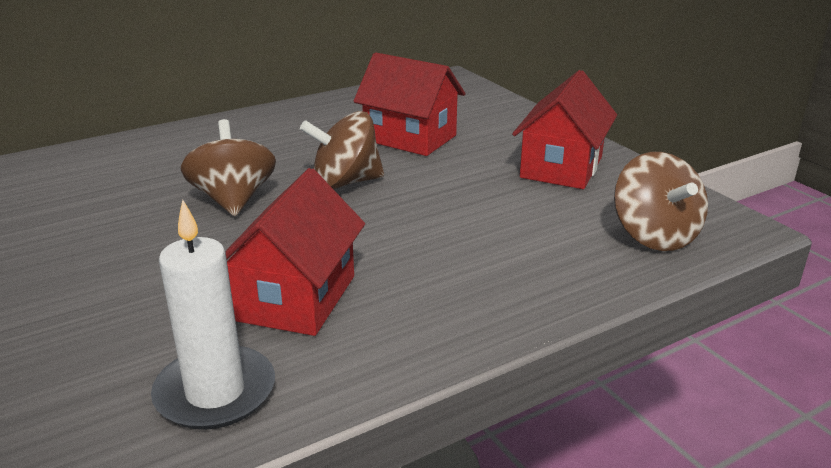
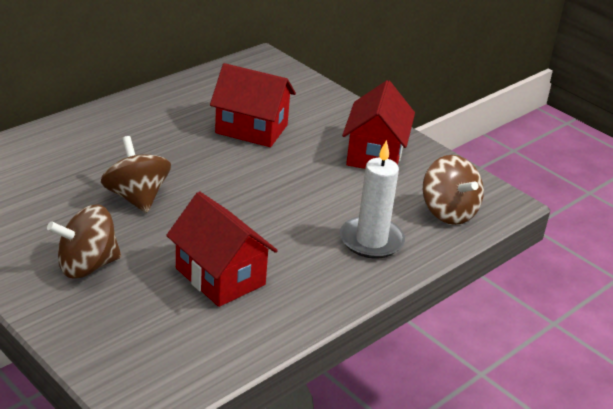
camera: 15 degrees left, 5 degrees up
white candle [151,200,275,430] -> white candle moved to [340,140,405,258]
red house [225,168,365,336] -> red house turned 45 degrees counterclockwise [166,192,278,307]
brown spinning top [300,111,384,189] -> brown spinning top moved to [47,204,121,279]

